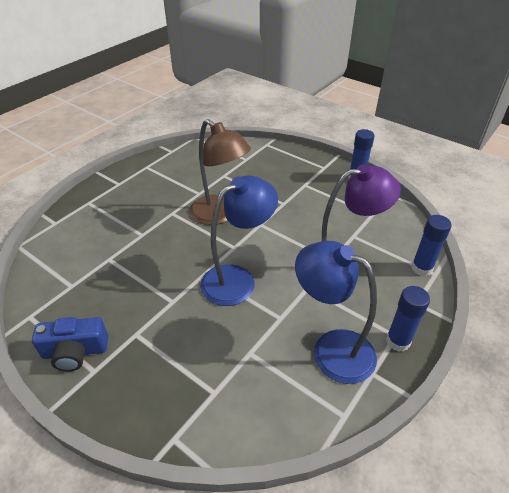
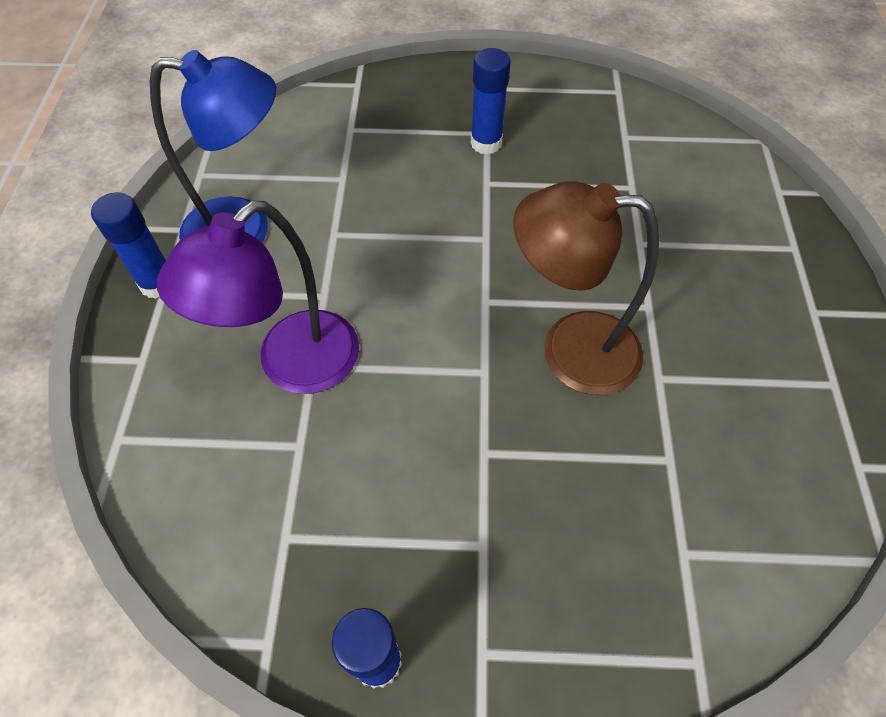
camera: 145 degrees right, 15 degrees up
blue camera [32,317,108,371] -> none
blue lamp [200,175,278,306] -> none
blue glue stick [411,215,452,276] -> blue glue stick moved to [471,48,511,154]

